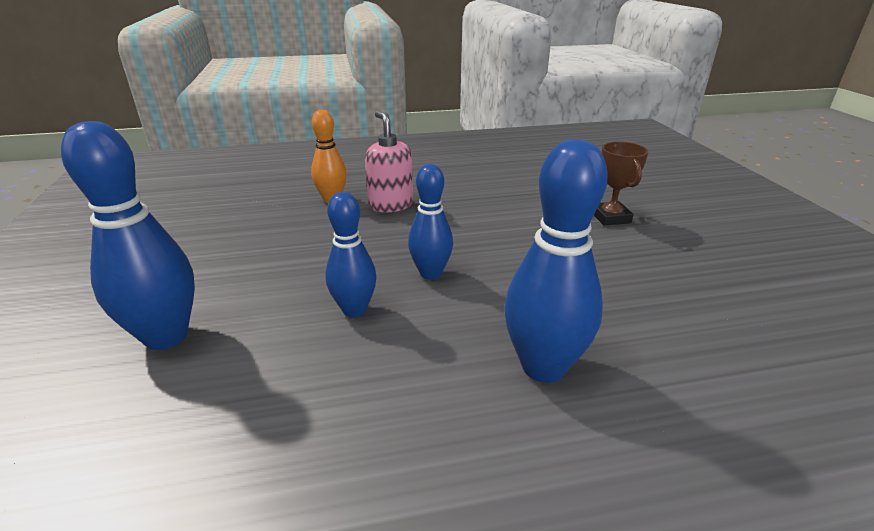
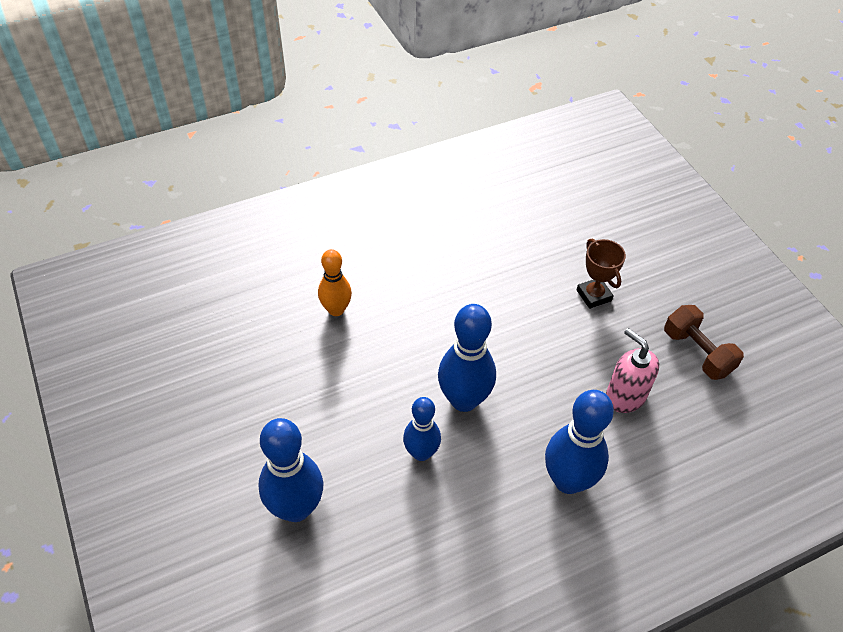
camera: 15 degrees left, 20 degrees up
pink soap dispenser [365,111,413,212] -> pink soap dispenser moved to [606,328,659,413]
blue bowling pin [408,164,453,280] -> blue bowling pin [438,304,496,412], size x1.58
none -> brown dumbbell [664,305,744,380]

